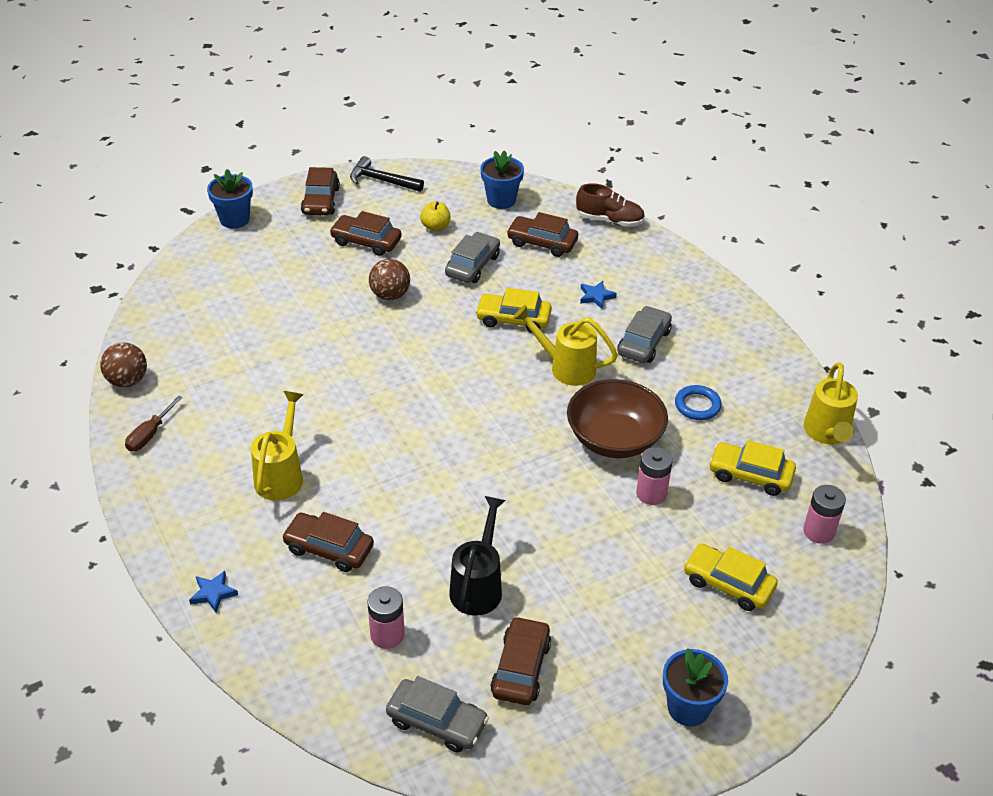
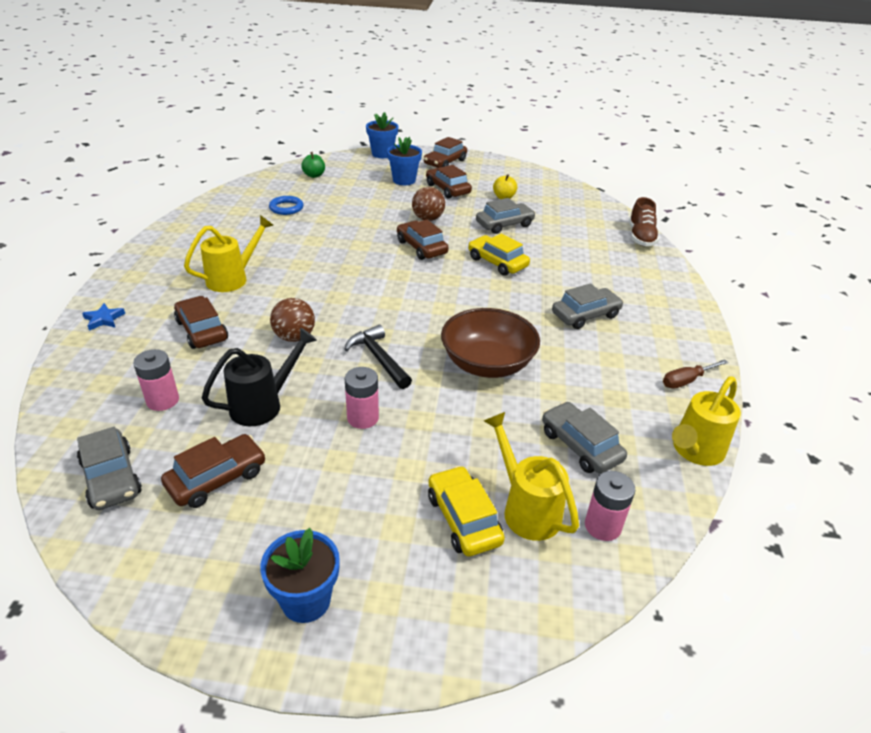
camera: 35 degrees right, 5 degrees down
brown ball [100,342,147,387] -> brown ball moved to [270,298,315,342]
brown screwdriver [125,395,183,452] -> brown screwdriver moved to [663,359,728,389]
black hammer [350,156,424,192] -> black hammer moved to [344,325,412,389]
blue flower pot [480,150,524,209] -> blue flower pot moved to [387,137,422,185]
brown car [507,212,578,257] -> brown car moved to [397,220,449,260]
yellow watering can [513,305,618,386] -> yellow watering can moved to [484,412,579,541]
brown shoe [576,183,645,227] -> brown shoe turned 45 degrees clockwise [629,197,659,246]
blue star [580,281,617,309] -> none
pink battery [636,447,673,505] -> pink battery moved to [345,367,379,429]
blue ring [675,385,722,420] -> blue ring moved to [269,196,303,215]
yellow car [709,440,796,496] -> grey car [542,402,627,474]
none -> green apple [301,152,325,178]

